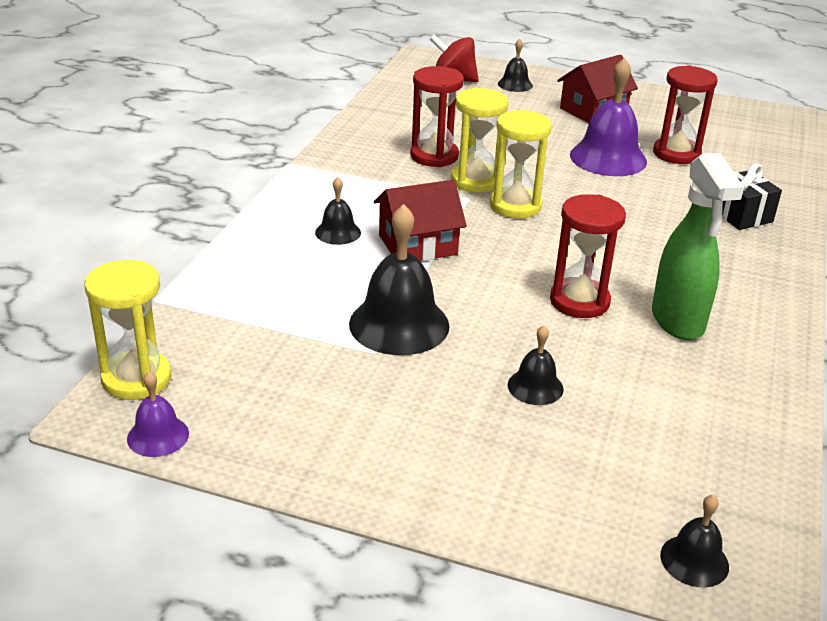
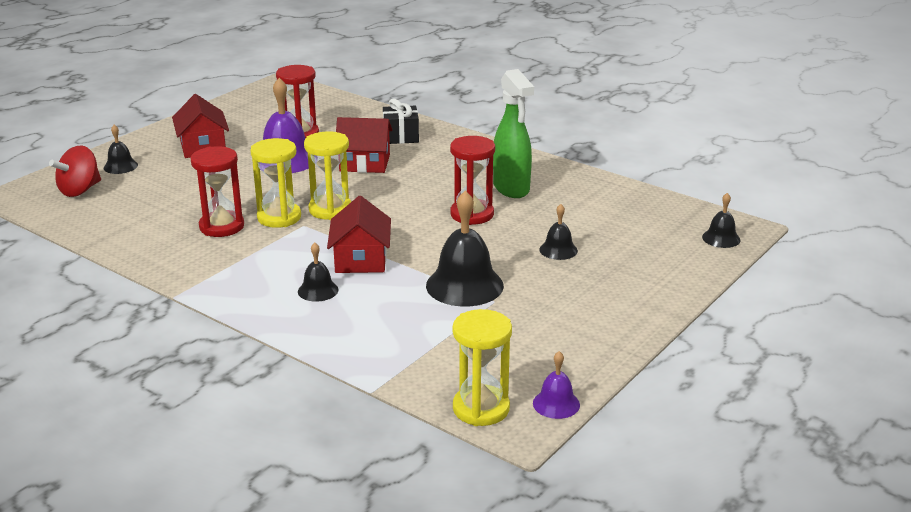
camera: 70 degrees left, 5 degrees down
green spray bottle [652,153,744,340] -> green spray bottle turned 60 degrees clockwise [493,69,534,198]
none -> red house [336,117,393,173]

